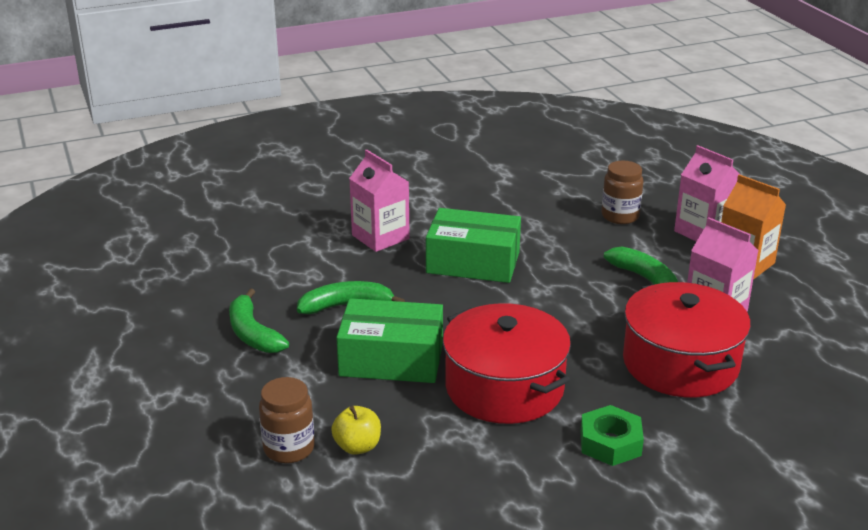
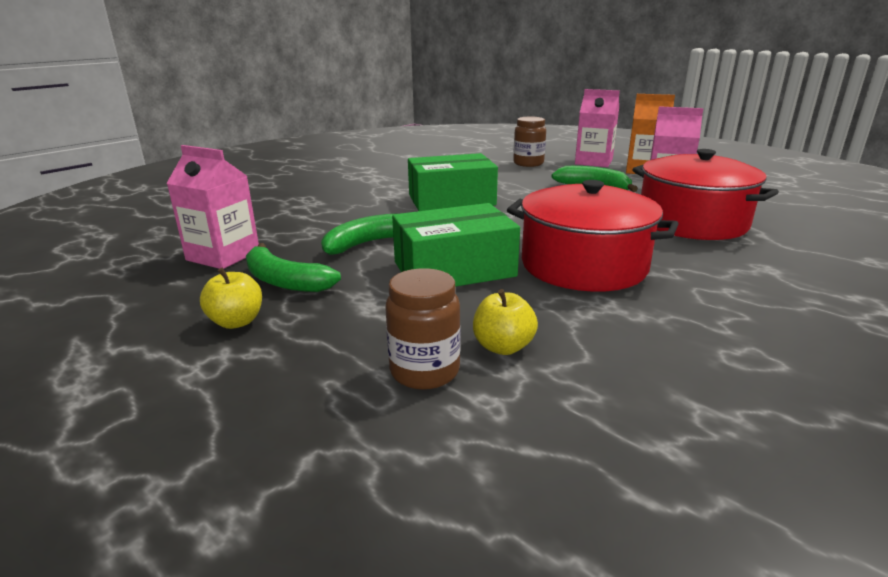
camera: 25 degrees left, 5 degrees down
pink carton [349,150,410,252] -> pink carton moved to [166,145,259,269]
green nut [580,405,644,466] -> none
none -> yellow apple [200,267,262,329]

